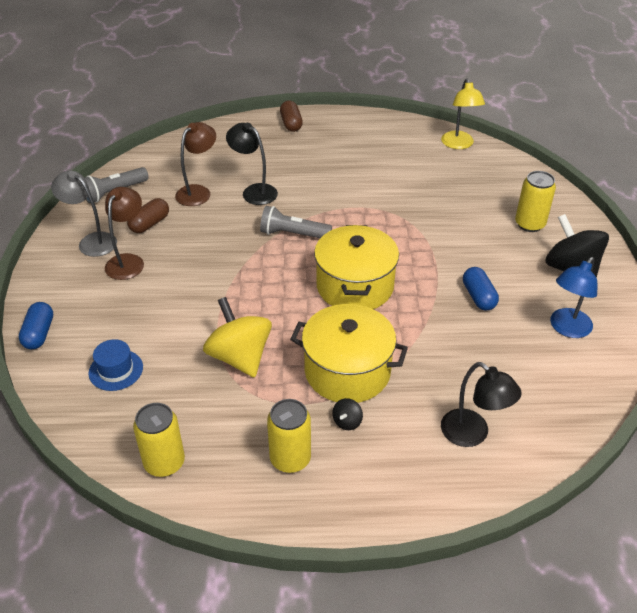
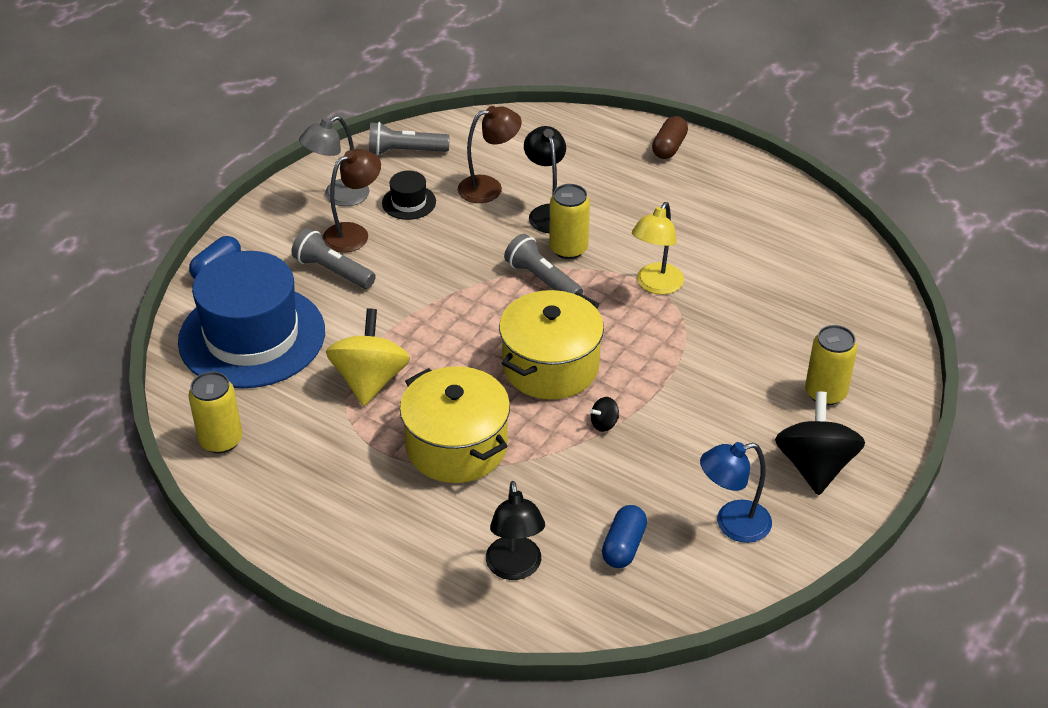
camera: 35 degrees right, 0 degrees up
grey lamp [51,170,117,257] -> grey lamp turned 105 degrees counterclockwise [299,116,369,206]
blue hat [89,339,143,391] -> blue hat [178,251,325,388], size x2.46
brown capsule [127,198,169,233] -> black hat [382,171,436,220]
yellow can [267,399,311,473] -> yellow can moved to [549,184,590,259]
black spinning top [332,398,363,430] -> black spinning top moved to [590,397,619,432]
yellow lamp [441,79,485,149] -> yellow lamp moved to [632,202,684,295]
blue capsule [463,267,499,311] -> blue capsule moved to [602,505,647,568]
none -> grey flashlight [291,228,376,289]

